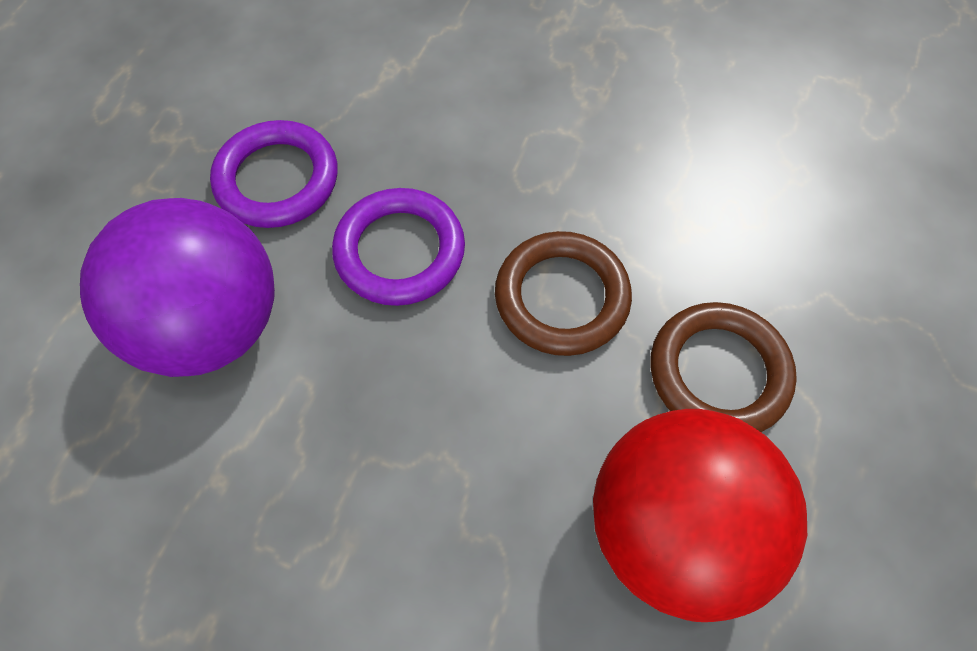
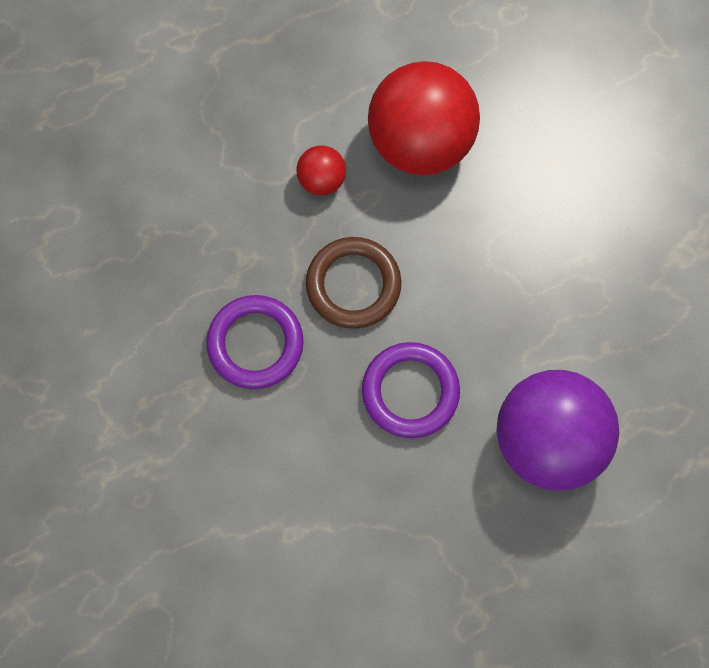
camera: 135 degrees left, 10 degrees up
purple ring [210,120,338,228] -> purple ring moved to [206,295,304,389]
brown ring [650,302,797,432] -> red ball [296,145,346,196]

